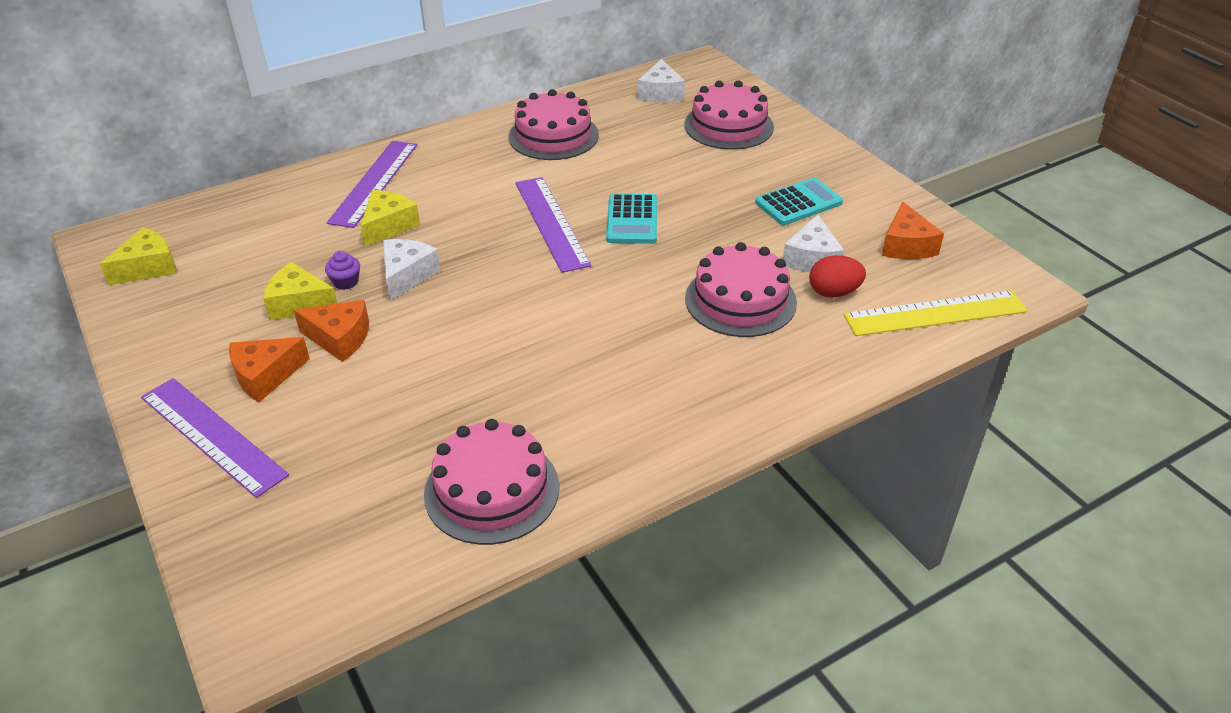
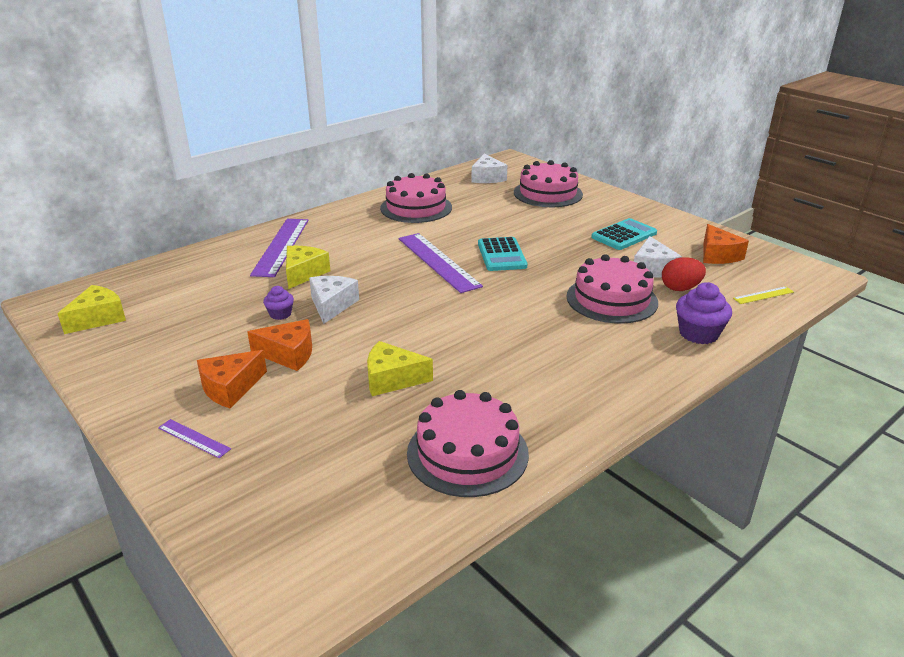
camera: 10 degrees left, 10 degrees down
purple ruler [141,378,289,498] -> purple ruler [158,419,231,458], size x0.46
yellow cheese [263,262,337,320] -> yellow cheese moved to [367,341,433,396]
yellow ruler [843,290,1028,336] -> yellow ruler [733,286,794,304], size x0.46
none -> purple cupcake [676,282,732,344]

